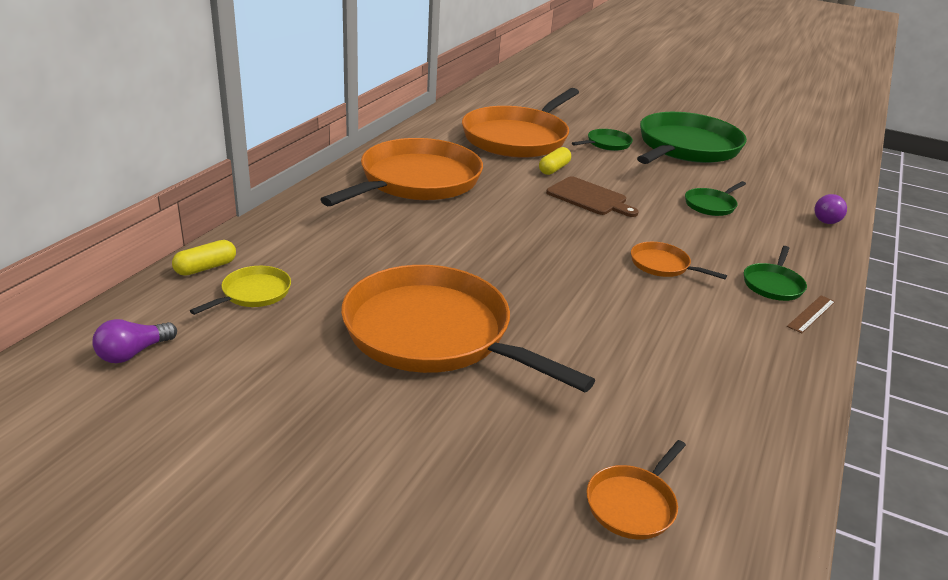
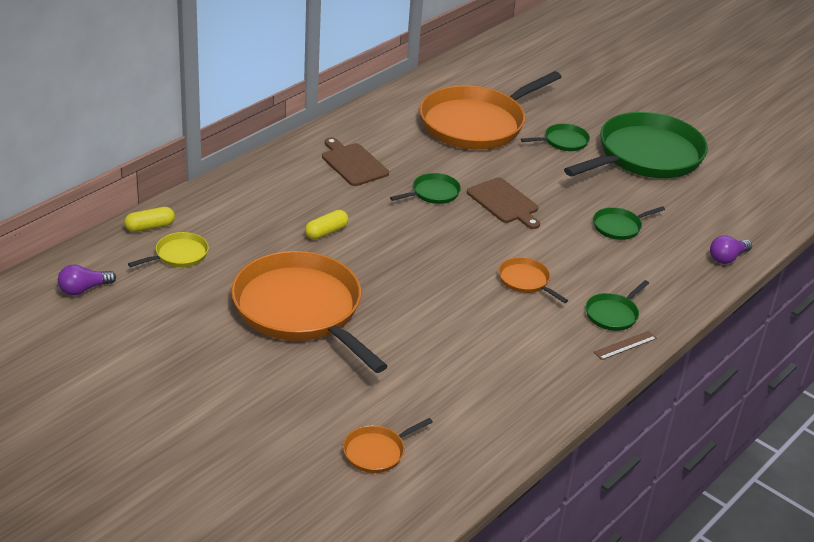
camera: 15 degrees right, 5 degrees up
orange pan [320,138,483,206] -> brown cutting board [322,137,389,186]
yellow capsule [539,147,571,175] -> yellow capsule moved to [305,210,348,240]
none -> green pan [390,173,461,204]

